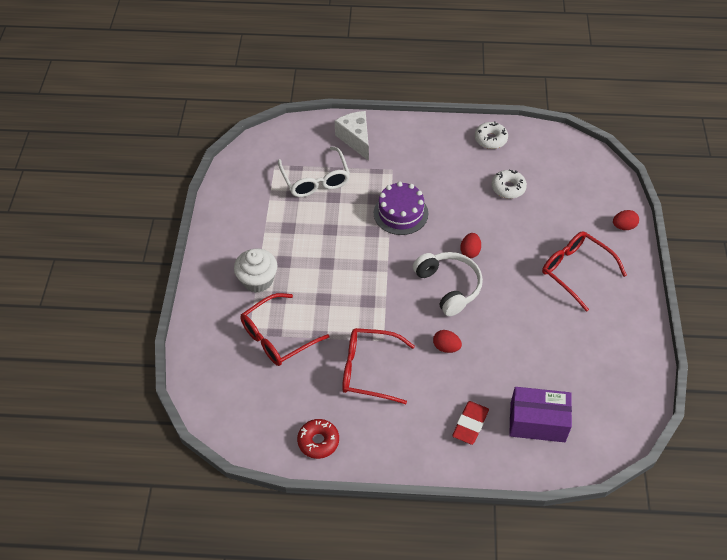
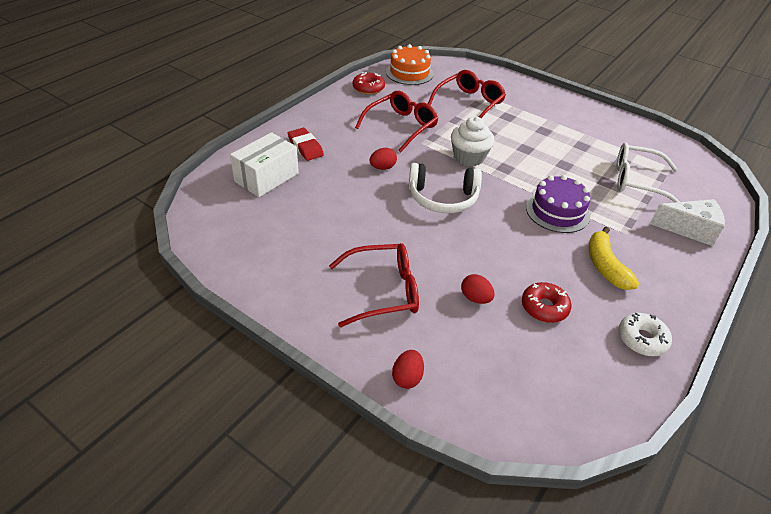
camera: 120 degrees right, 10 degrees down
white cupcake [234,249,277,293] -> white cupcake moved to [451,116,494,166]
red glasses [240,293,330,366] -> red glasses turned 45 degrees clockwise [428,70,506,118]
red egg [460,233,481,258] -> red egg moved to [461,274,494,304]
white donut [492,170,527,199] -> red donut [522,282,572,323]
purple box [509,387,572,442] -> white box [230,132,299,197]
none -> orange cake [386,44,434,85]
none -> yellow banana [588,226,639,290]

